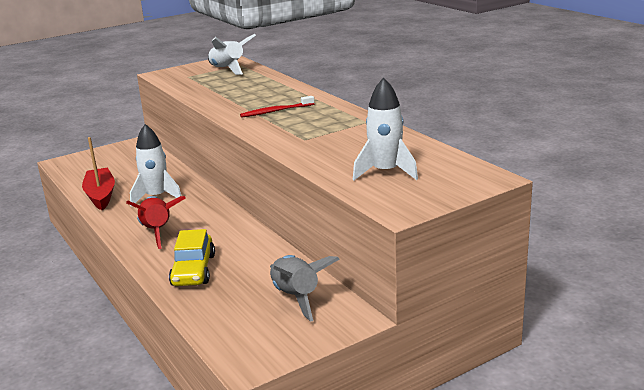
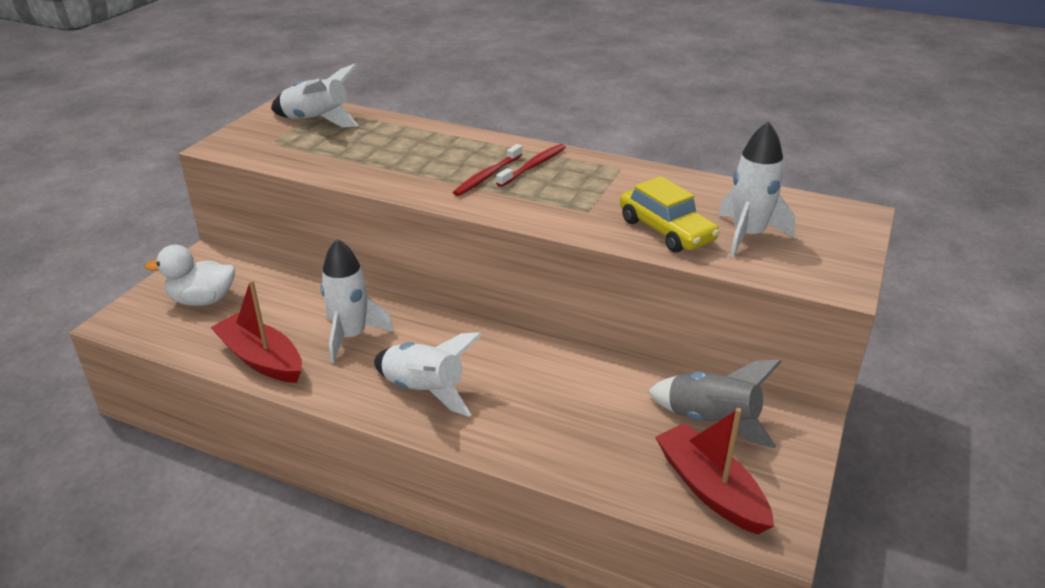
camera: 35 degrees left, 10 degrees up
red rocket [126,196,186,249] -> white rocket [374,332,482,417]
yellow car [169,229,215,286] -> yellow car moved to [620,176,720,253]
none -> white duck [145,245,235,306]
none -> red toothbrush [496,144,566,187]
none -> red boat [655,408,774,534]

